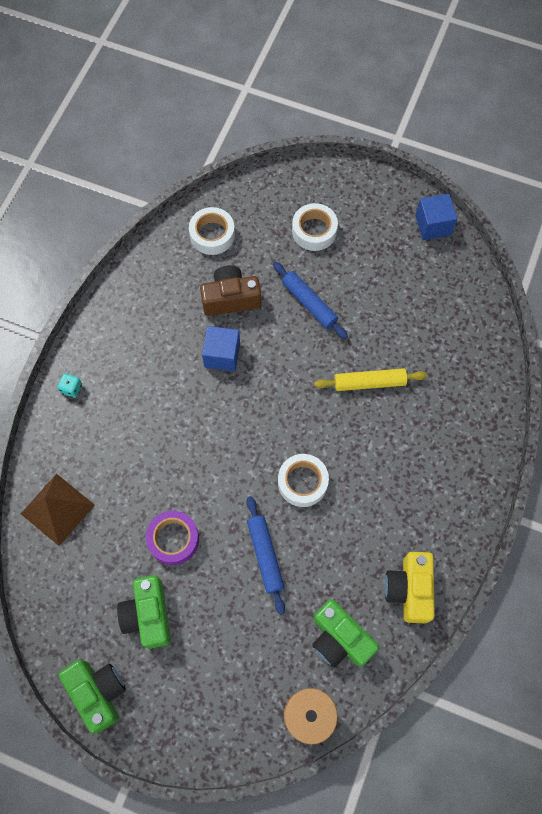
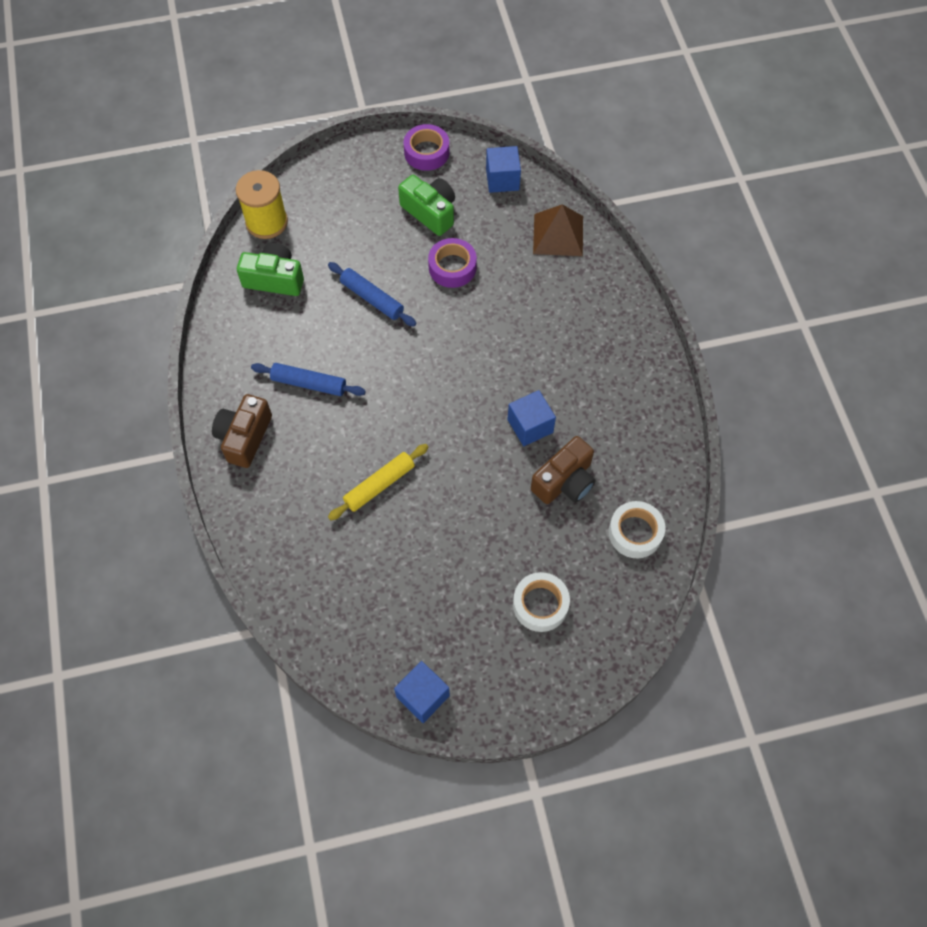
camera: 145 degrees right, 5 degrees down
turquoise dice [57,373,82,398] -> none
green camera [59,659,126,733] -> purple tape [404,124,449,171]
blue rolling pin [273,262,348,339] -> blue rolling pin moved to [251,363,366,396]
white tape [278,454,329,507] -> none
yellow camera [384,552,435,623] -> none
none -> brown camera [212,394,272,468]
none -> blue cube [486,146,521,193]

